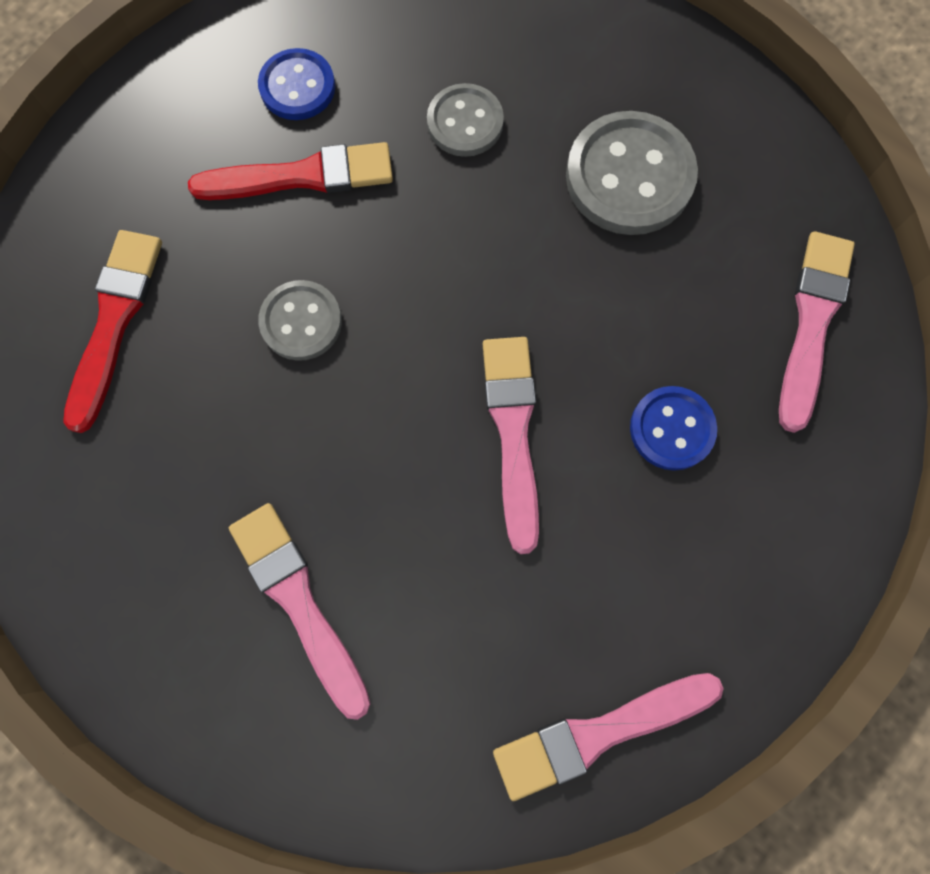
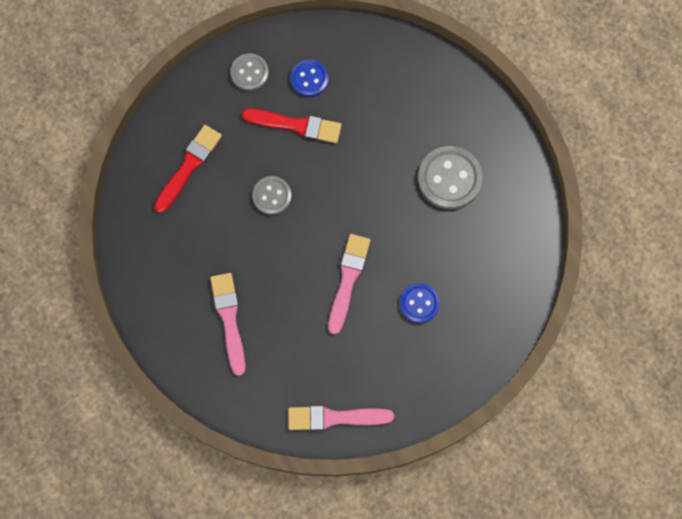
camera: 20 degrees right, 0 degrees up
grey button [427,83,504,157] -> grey button moved to [230,54,269,91]
pink brush [779,231,855,433] -> none

